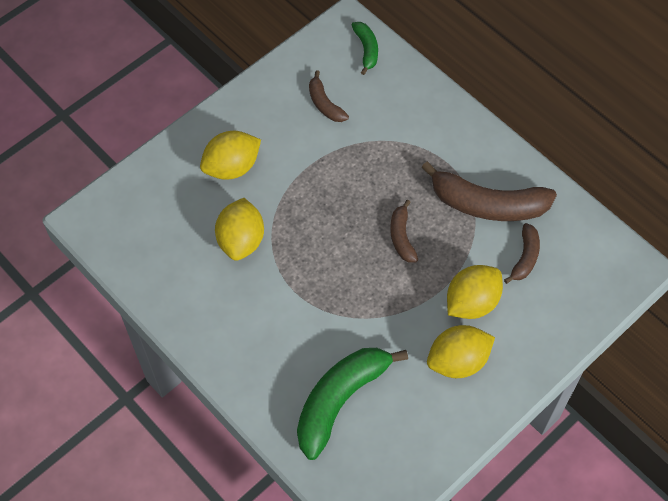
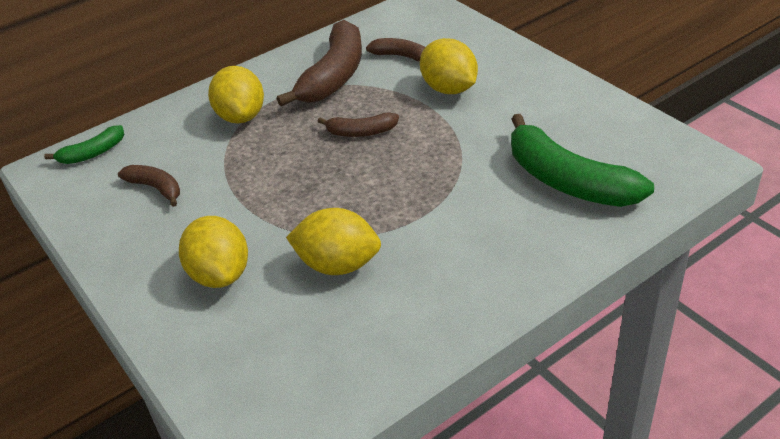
camera: 80 degrees left, 20 degrees down
brown banana [309,70,349,122] -> brown banana turned 120 degrees counterclockwise [118,165,180,207]
green banana [352,22,378,75] -> green banana turned 150 degrees clockwise [44,125,124,164]
yellow lemon [427,325,495,378] -> yellow lemon moved to [208,66,264,124]

